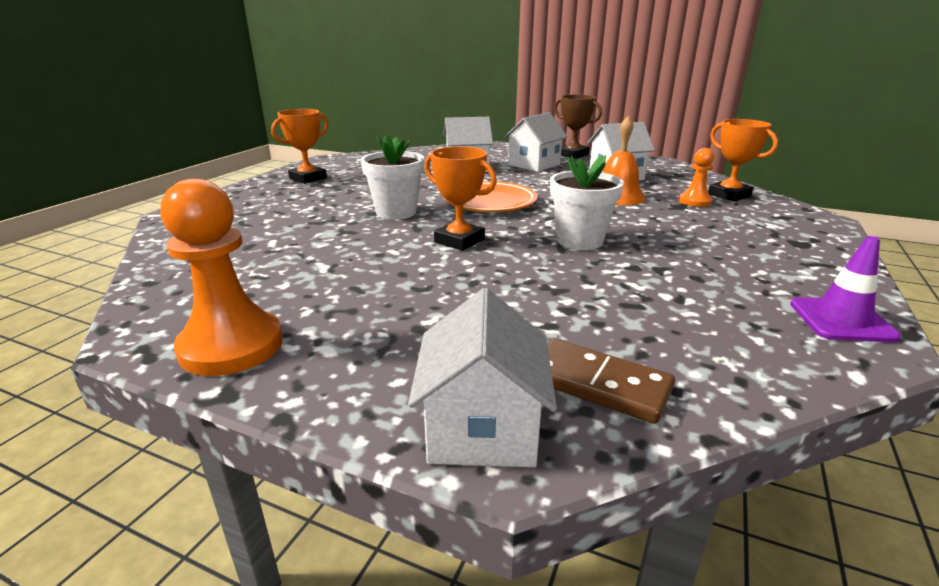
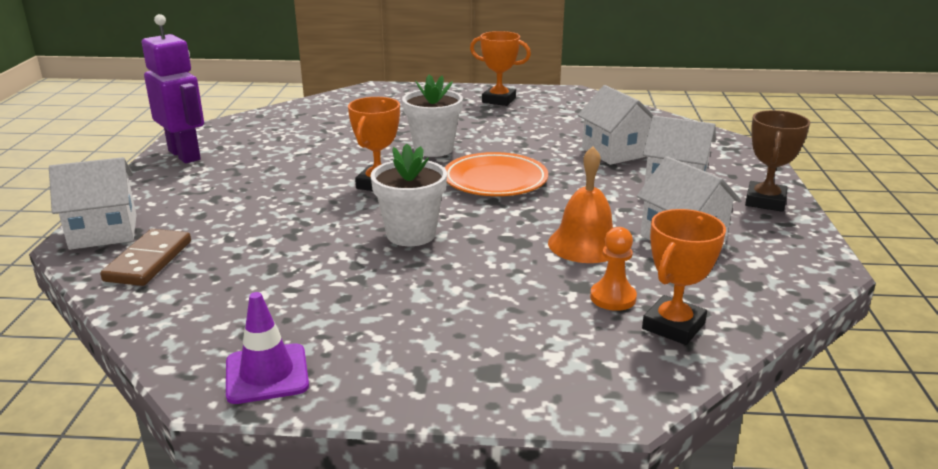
camera: 70 degrees right, 0 degrees up
orange pawn [160,179,283,376] -> purple robot [142,14,204,163]

